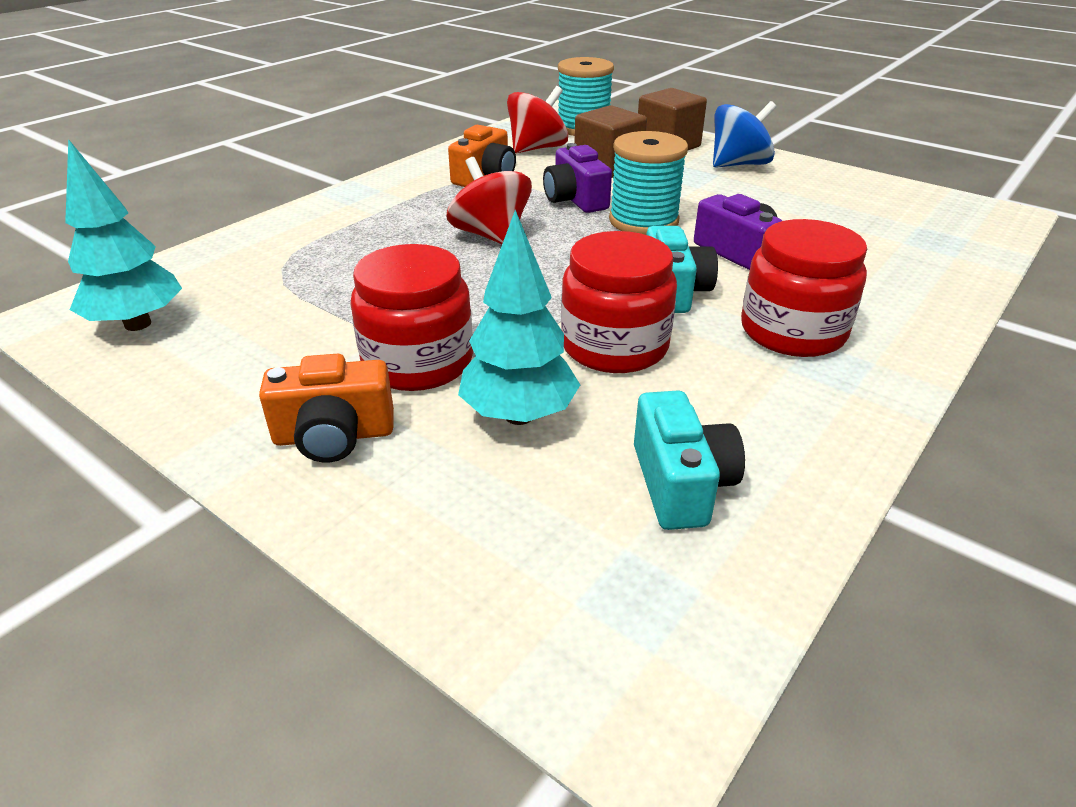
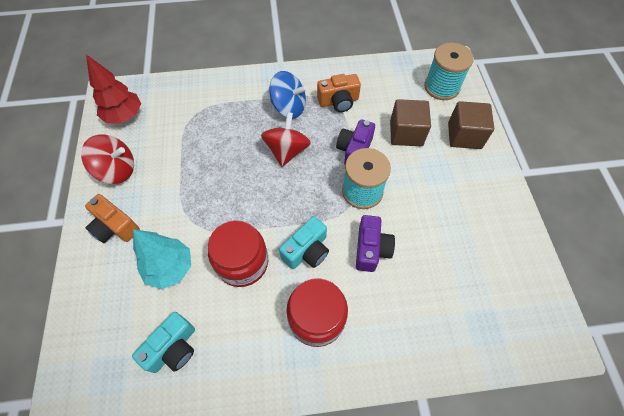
camera: 45 degrees right, 25 degrees up
turquoise tree [65,139,182,331] -> red tree [86,55,141,123]
red jar [351,244,473,391] -> none
red spinning top [507,86,568,153] -> red spinning top moved to [81,135,134,184]
blue spinning top [713,101,777,168] -> blue spinning top moved to [269,71,308,118]

